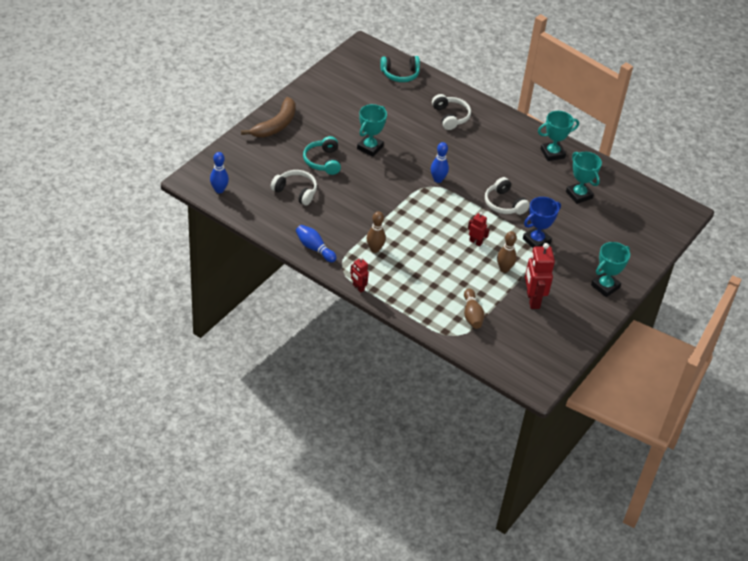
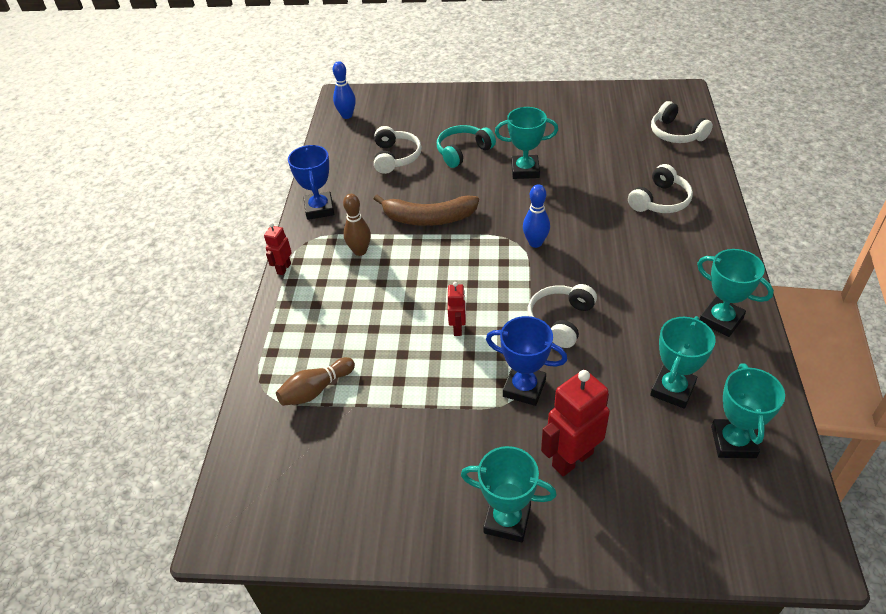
camera: 65 degrees right, 0 degrees up
brown banana [241,97,296,137] -> brown banana moved to [374,195,479,226]
blue bowling pin [296,225,337,262] -> blue trophy [288,145,334,220]
turquoise headphones [380,56,420,82] -> white headphones [651,101,713,143]
brown bowling pin [497,231,517,273] -> none
red robot [525,243,555,309] -> red robot moved to [541,370,610,476]
none -> turquoise trophy [711,363,785,458]

